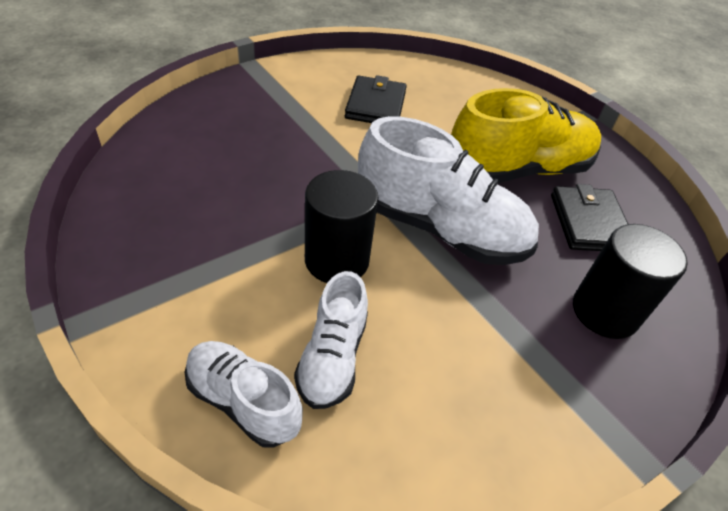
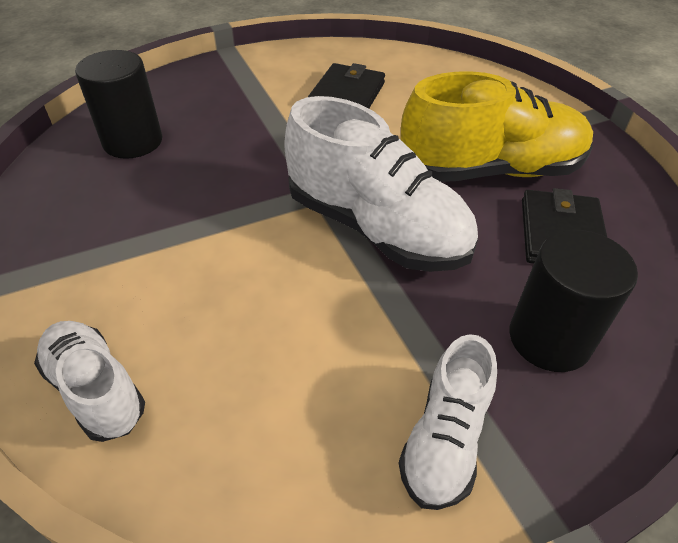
camera: 15 degrees right, 0 degrees up
white shoe [294,271,368,409] -> white shoe moved to [399,334,497,510]
black cylinder [305,170,379,283] -> black cylinder moved to [75,50,162,159]

